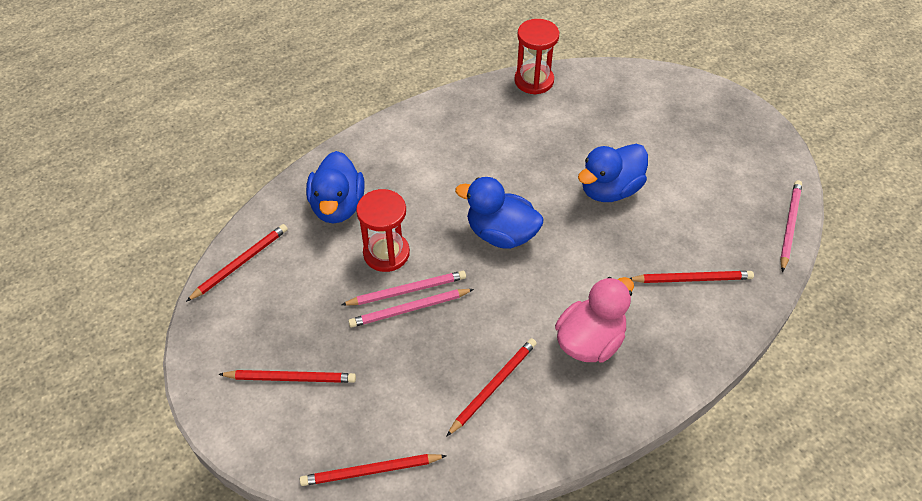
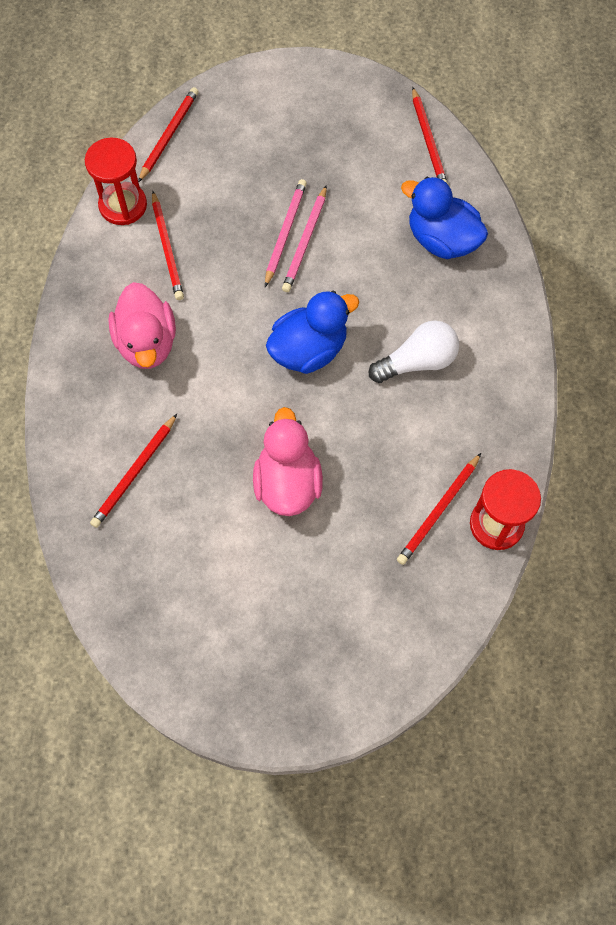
camera: 125 degrees right, 15 degrees up
red pencil [218,370,356,383] -> red pencil moved to [397,453,481,565]
red hourglass [356,189,410,272] -> red hourglass moved to [85,137,147,225]
blue duck [578,144,648,202] -> pink duck [253,407,323,516]
pink pencil [780,180,802,272] -> none
none -> white light bulb [369,320,459,383]

